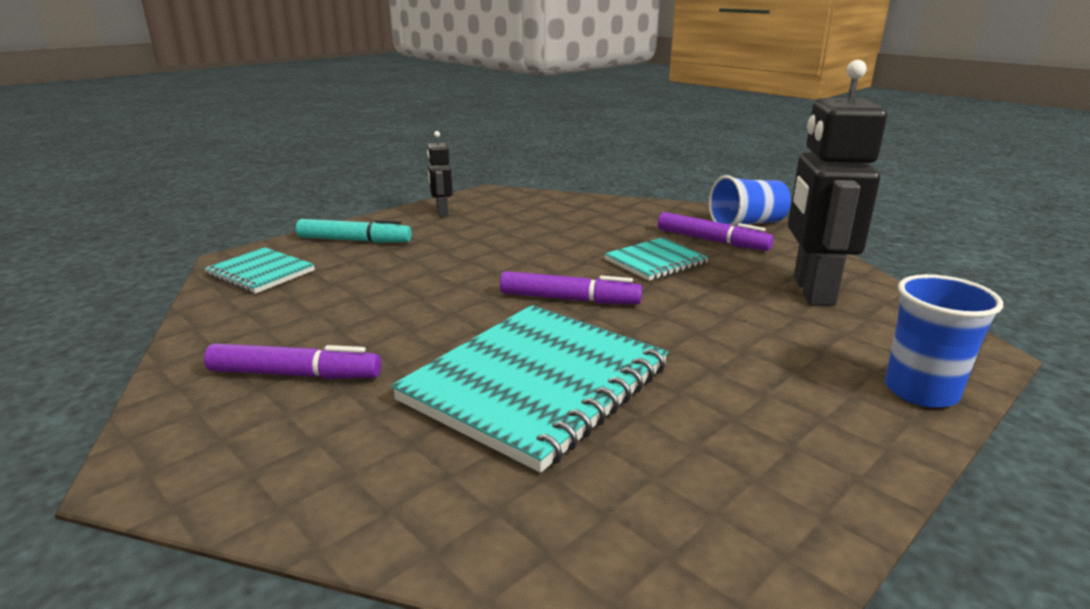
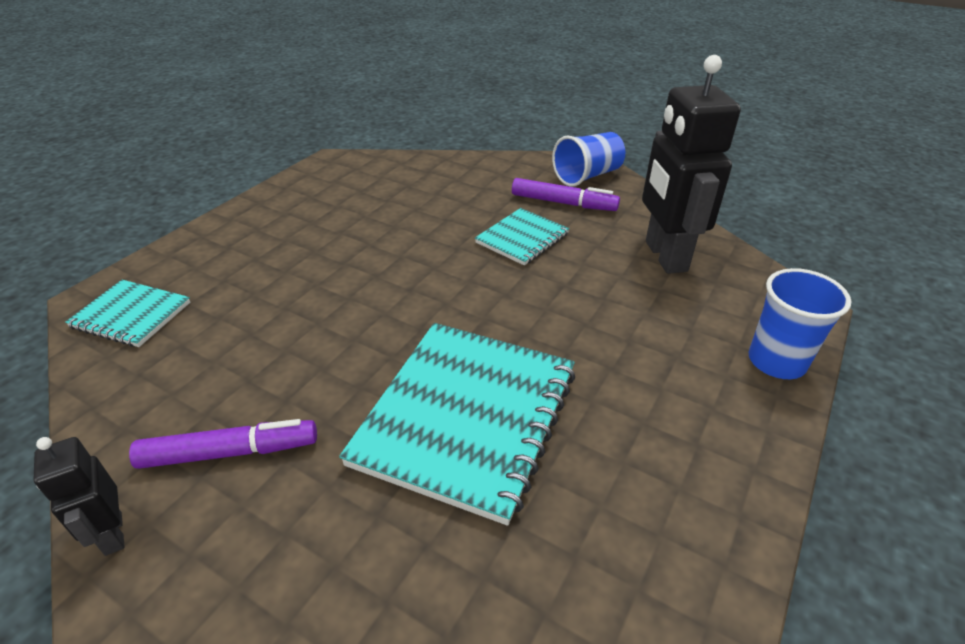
camera: 15 degrees left, 15 degrees up
turquoise marker [296,219,412,243] -> none
black robot [427,131,453,217] -> black robot moved to [34,437,125,556]
purple marker [500,271,642,304] -> none

